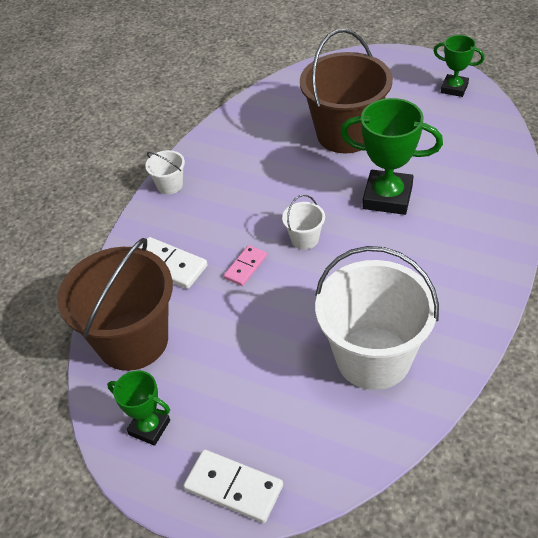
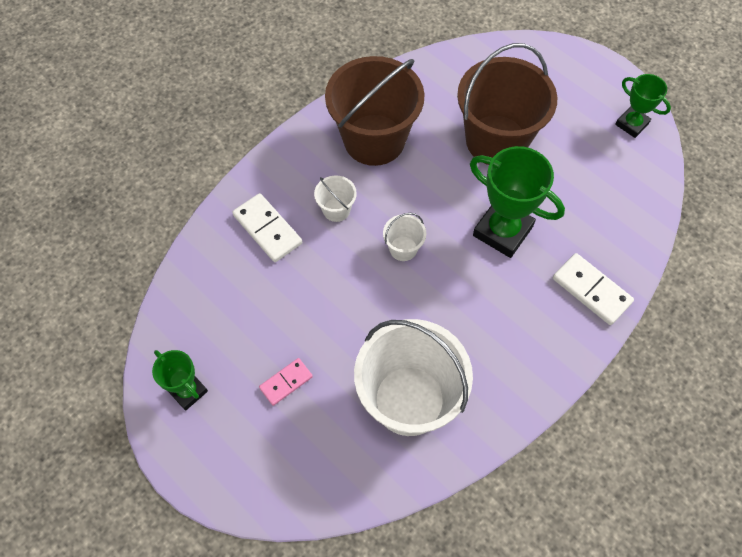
camera: 15 degrees right, 15 degrees up
brown bucket [57,238,173,371] -> brown bucket moved to [325,56,424,166]
white bucket [145,150,185,194] -> white bucket moved to [314,176,357,222]
white domino [183,449,283,523] -> white domino moved to [553,253,634,325]
pink domino [224,245,267,286] -> pink domino moved to [259,358,313,406]

